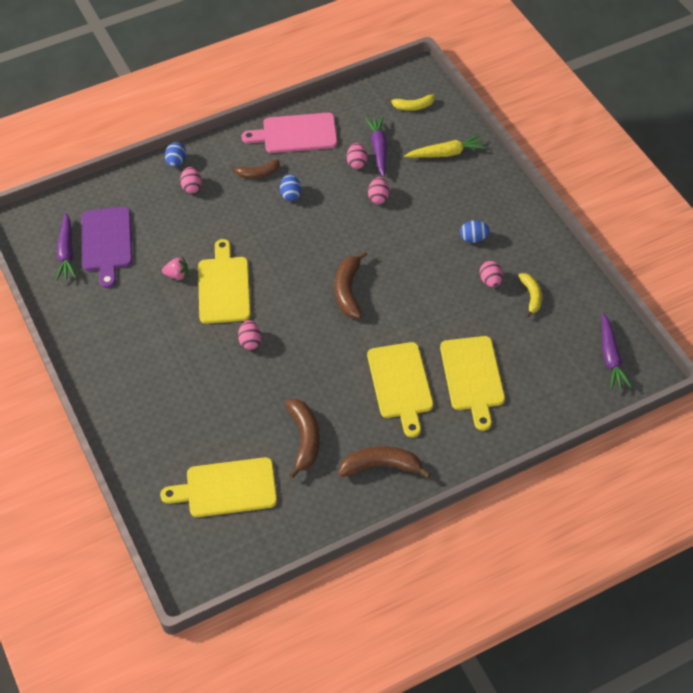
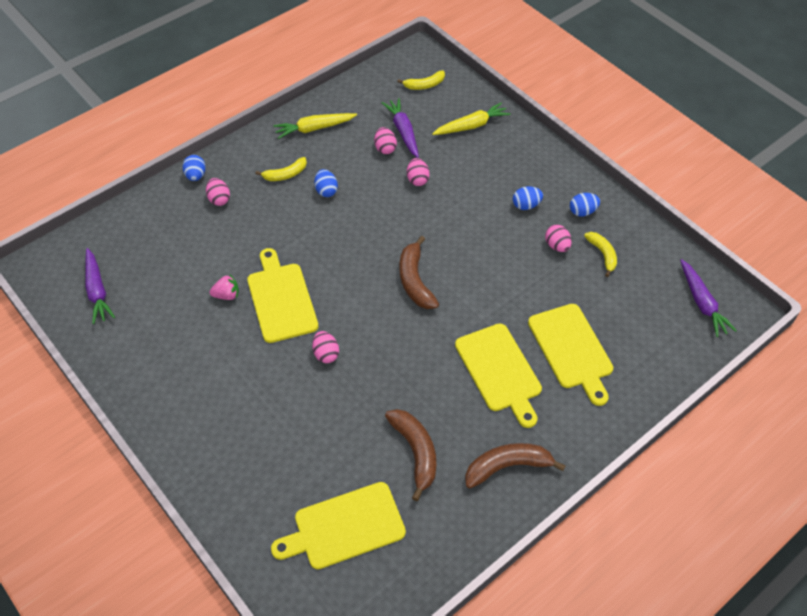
camera: 15 degrees left, 0 degrees up
purple cutting board [81,207,132,288] -> none
brown banana [230,160,280,179] -> yellow banana [255,157,307,181]
pink cutting board [241,113,337,153] -> yellow carrot [273,113,357,139]
none -> blue egg [570,193,600,217]

